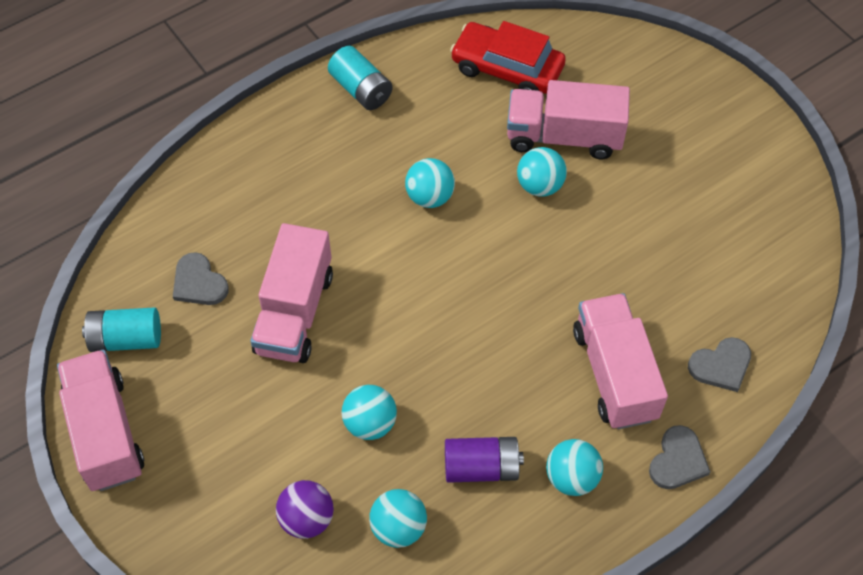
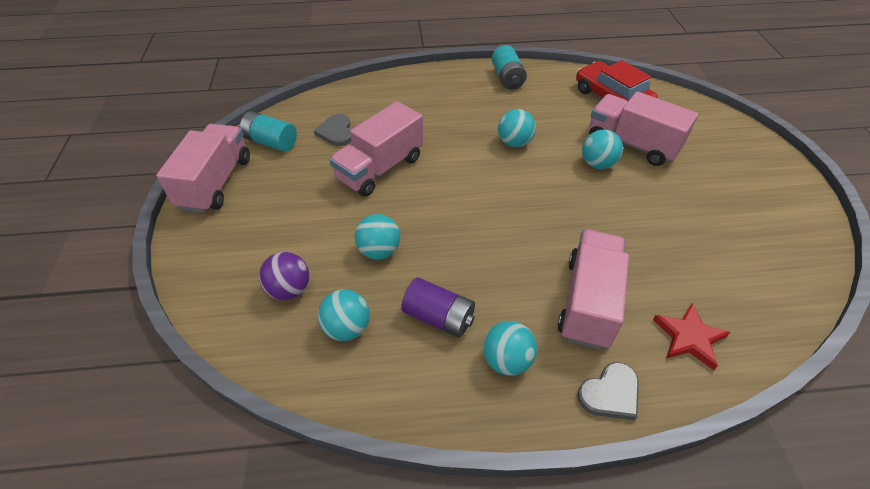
camera: 30 degrees right, 10 degrees down
grey heart [688,337,751,392] -> red star [653,303,730,370]

